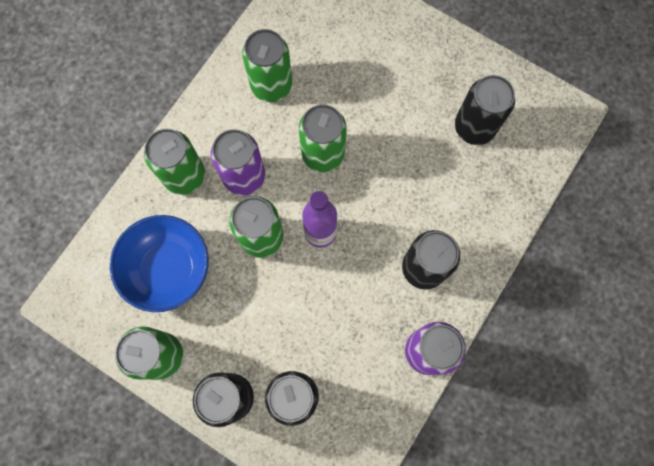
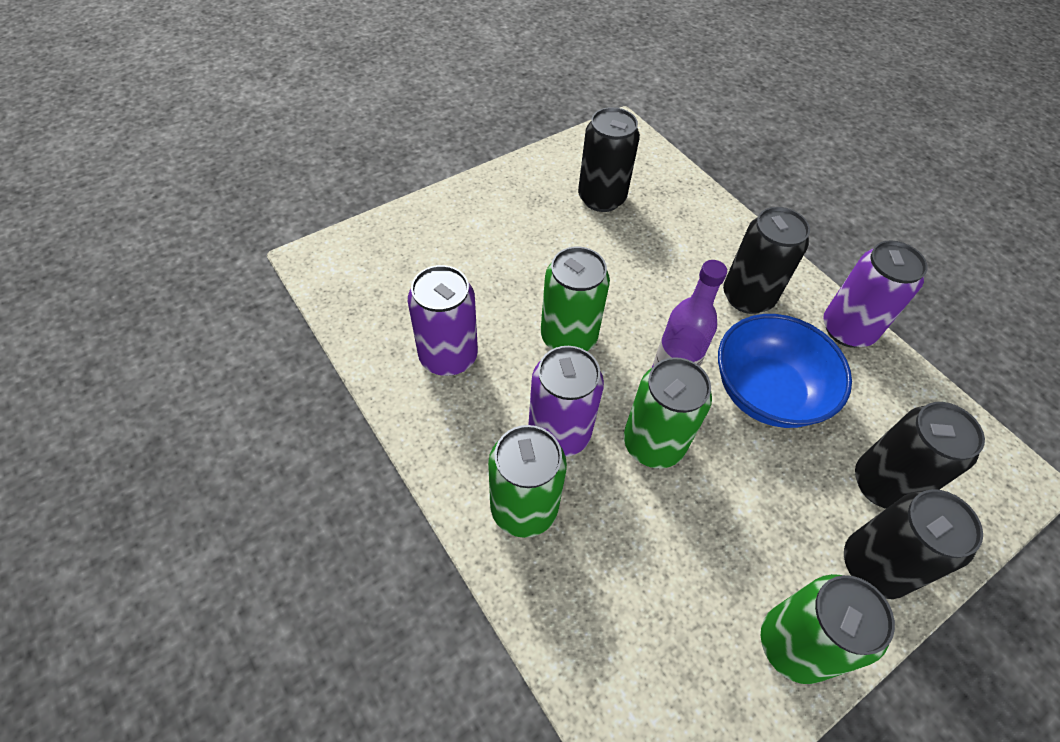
camera: 70 degrees left, 20 degrees down
blue bowl [110,215,209,312] -> blue bowl moved to [718,314,852,428]
green can [242,29,292,102] -> purple can [408,265,478,376]

